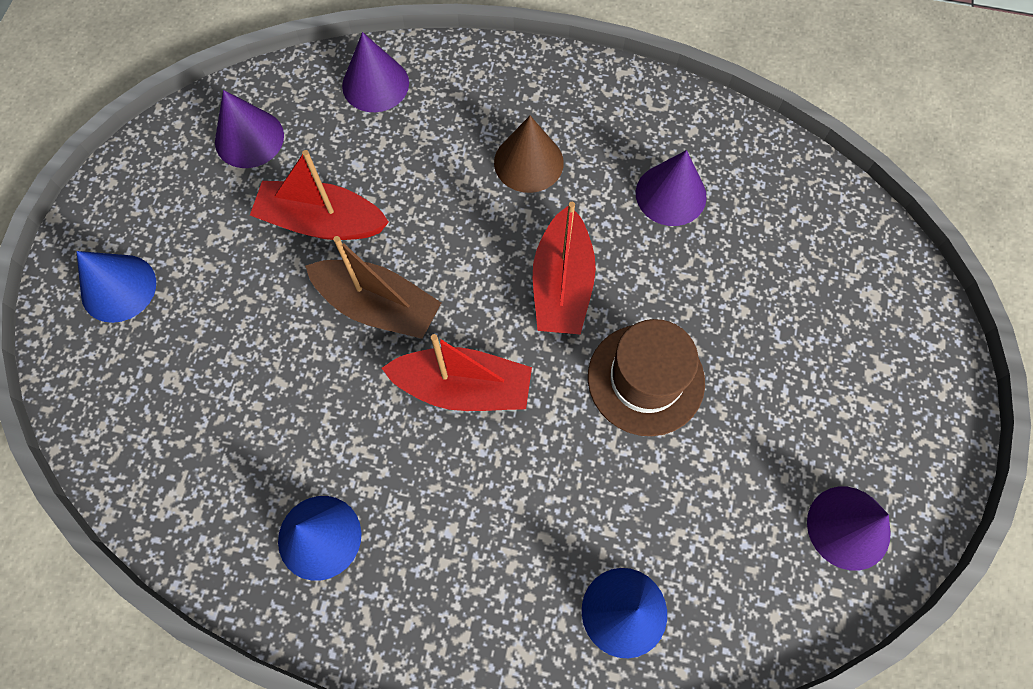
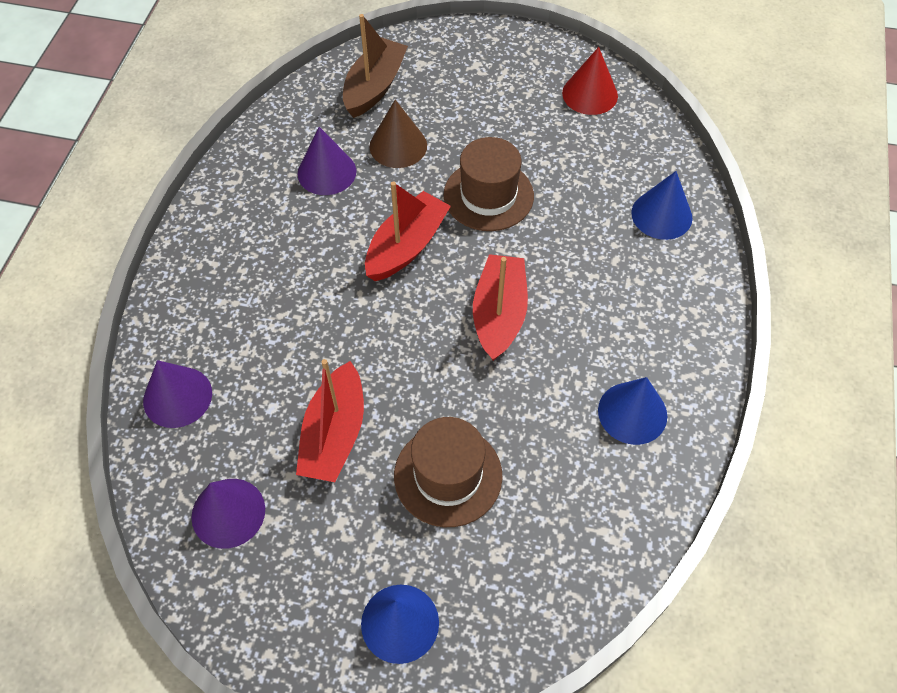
camera: 90 degrees left, 10 degrees down
brown boat [305,236,441,339] -> brown boat moved to [343,14,408,118]
brown cone [494,116,564,193] -> brown cone moved to [370,100,427,168]
red boat [533,202,596,335] -> red boat turned 60 degrees counterclockwise [365,181,451,281]
purple cone [807,487,891,570] -> red cone [562,47,618,115]
none -> brown hat [394,417,503,527]

